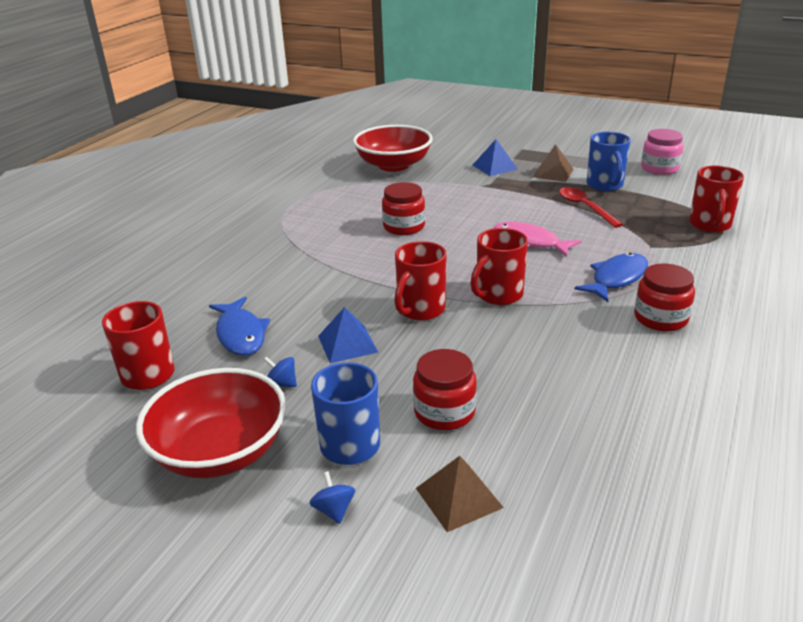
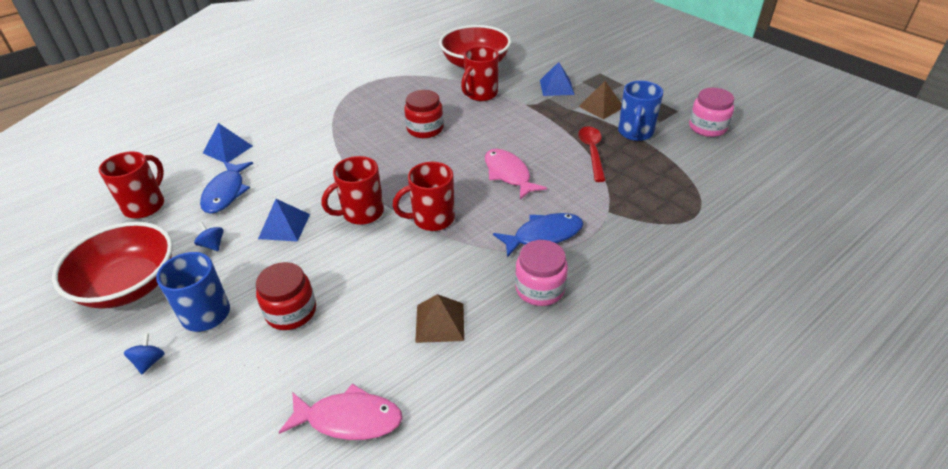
camera: 25 degrees right, 10 degrees up
brown pyramid [416,456,504,532] -> brown pyramid moved to [415,294,464,343]
red jar [634,263,695,331] -> pink jar [515,240,568,306]
red mug [689,166,744,232] -> red mug moved to [461,46,499,101]
none -> blue pyramid [203,123,252,163]
none -> pink fish [278,384,403,440]

